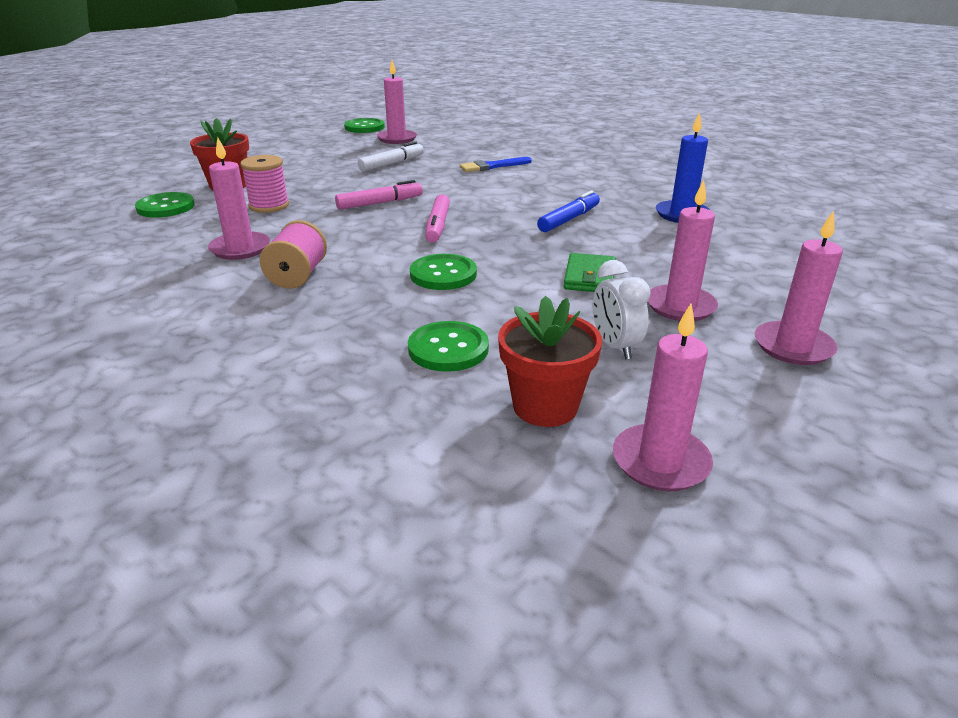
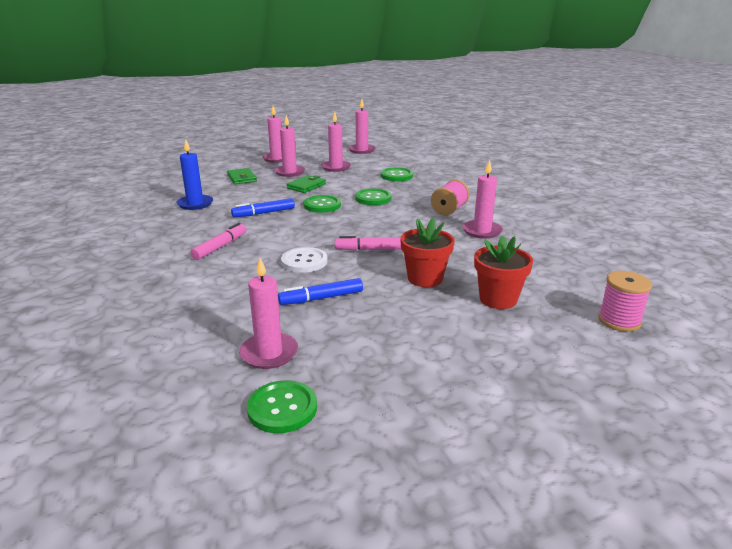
camera: 155 degrees left, 5 degrees down
green button [135,192,195,218] -> green button moved to [304,195,341,213]
pink spool [240,155,289,213] -> pink spool moved to [598,271,652,332]
white marker [358,142,424,171] -> blue marker [278,278,363,305]
pink marker [425,194,450,243] -> pink marker moved to [191,223,247,260]
blue brush [460,157,532,172] -> none
red flower pot [498,296,602,427] -> red flower pot moved to [400,218,455,287]
white clock [593,260,651,359] -> pink candle [321,112,351,172]
none -> green wallet [227,168,257,184]
none -> white button [281,247,327,273]

